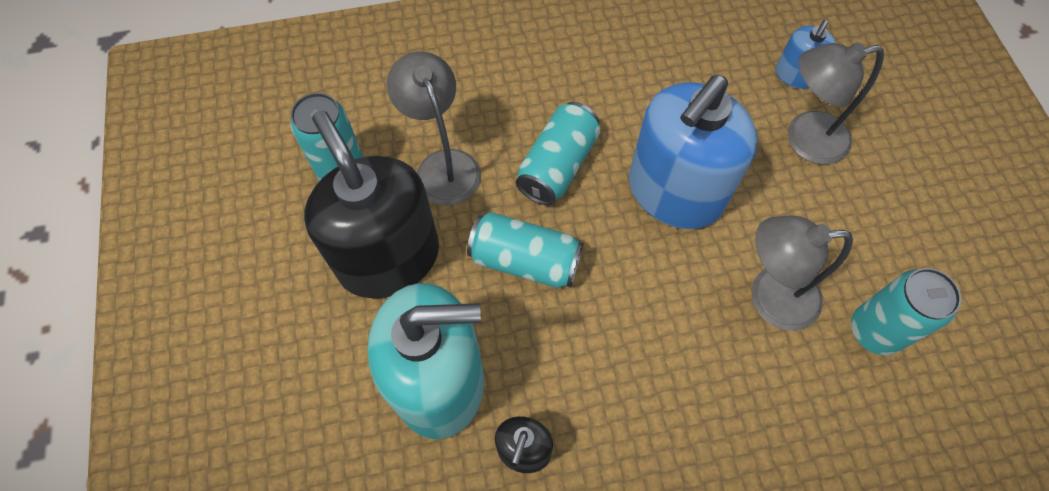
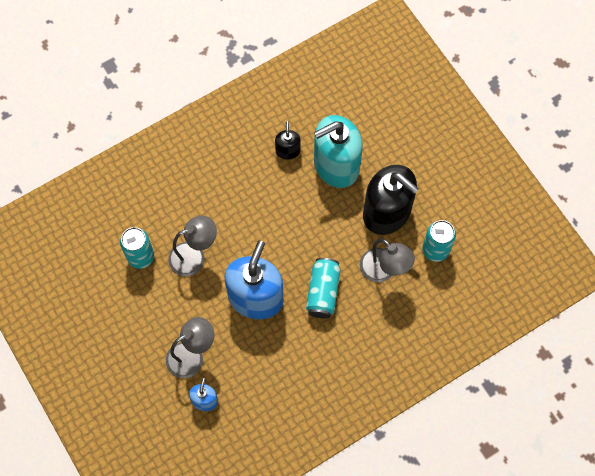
camera: 160 degrees right, 5 degrees up
turquoise can [467,212,583,288] -> none

